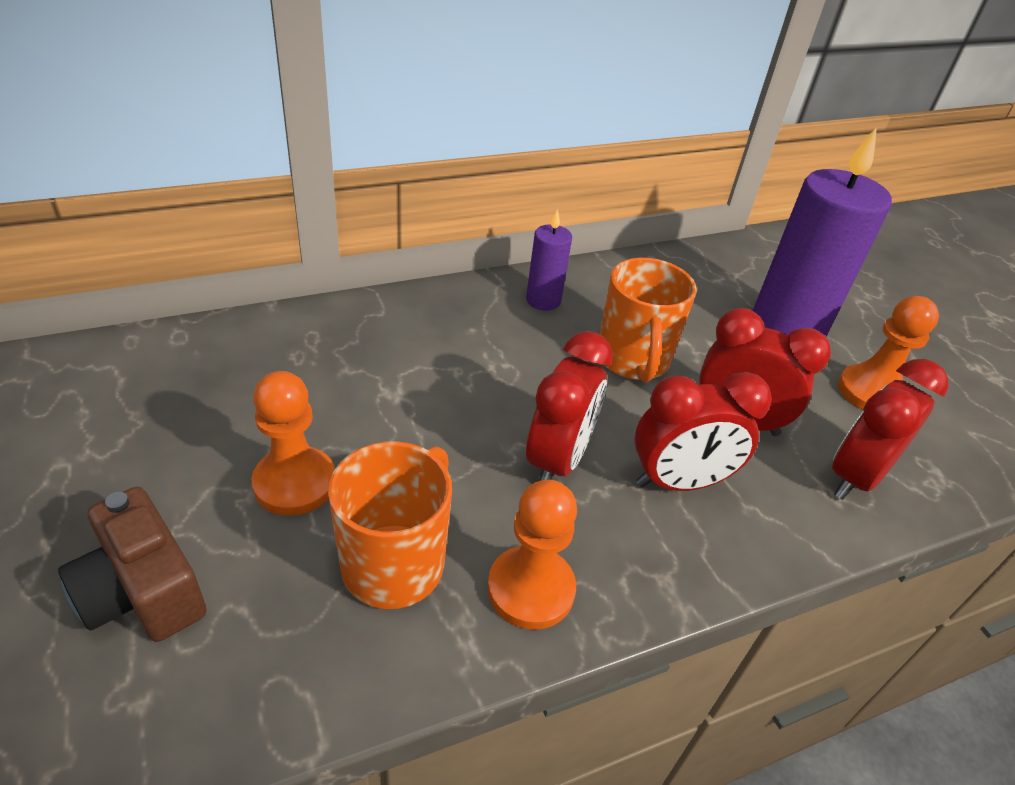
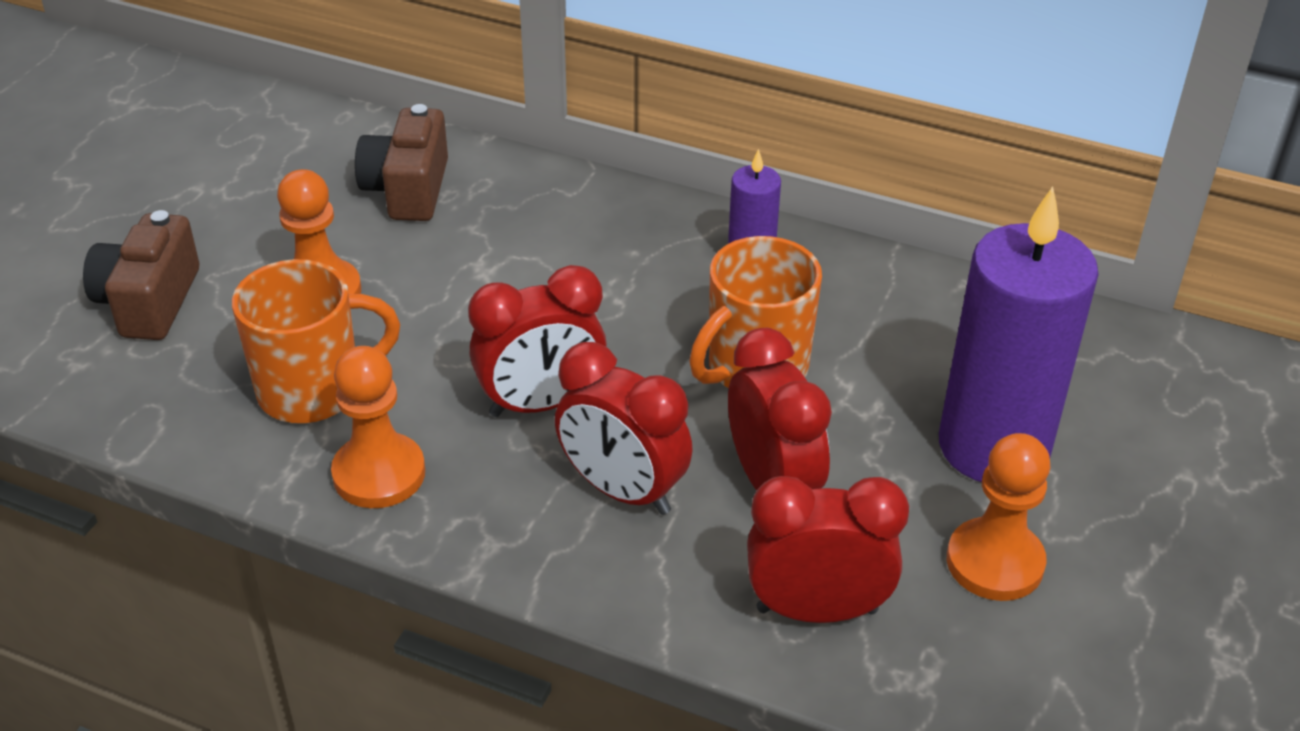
camera: 50 degrees right, 0 degrees up
none -> brown camera [355,104,448,221]

